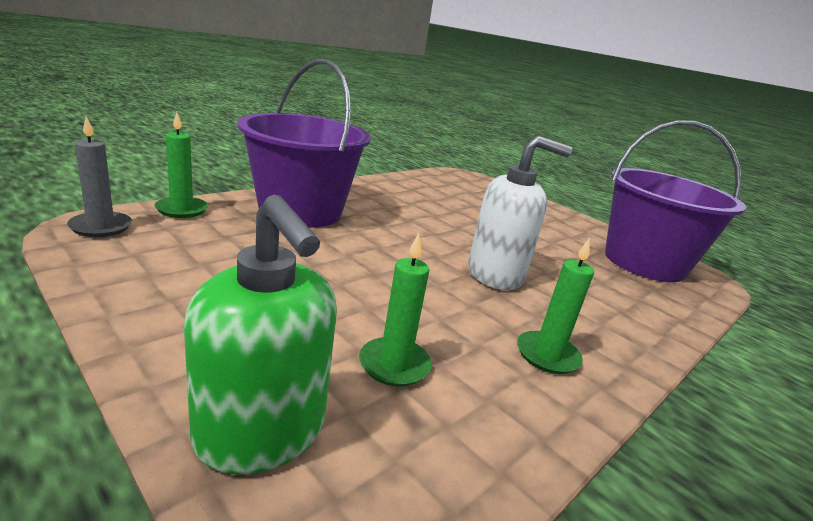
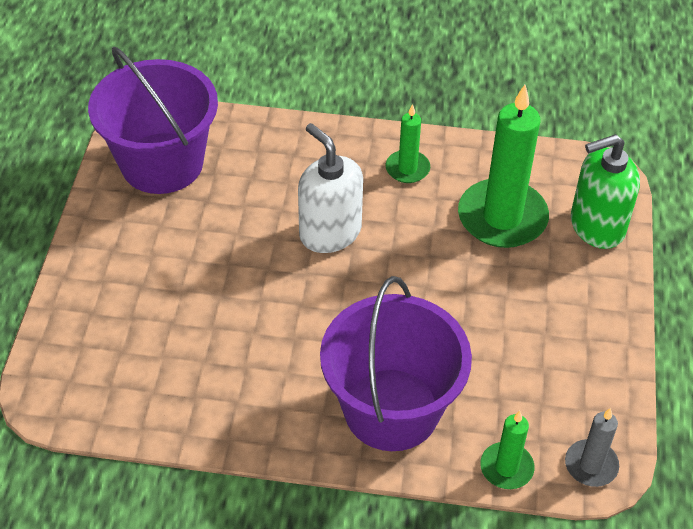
camera: 125 degrees left, 25 degrees up
green soap dispenser [184,194,337,475] -> green soap dispenser turned 120 degrees counterclockwise [571,134,640,249]
green candle [359,233,432,387] -> green candle [458,85,549,248], size x1.96

